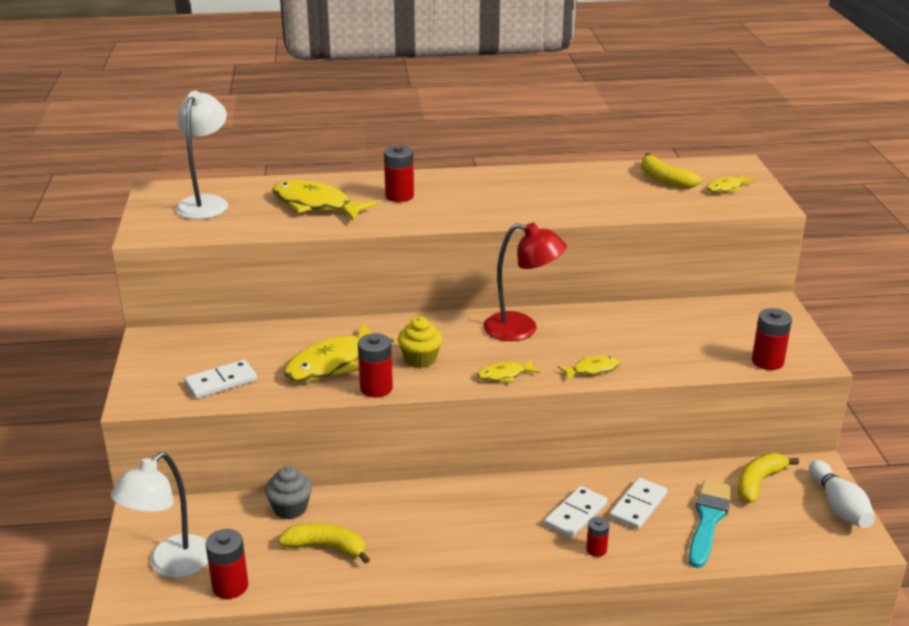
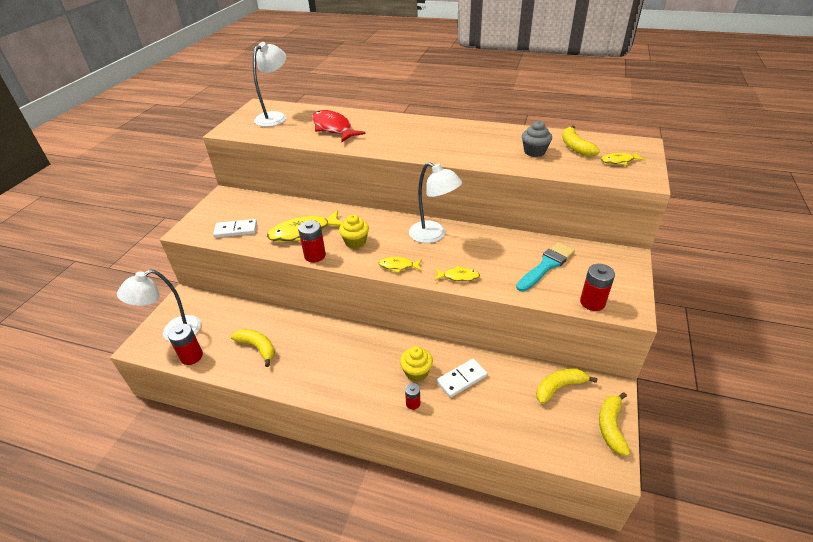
camera: 25 degrees right, 10 degrees up
grey cupcake [265,466,312,519] -> grey cupcake moved to [522,121,552,157]
yellow fish [272,180,377,221] -> red fish [312,110,366,142]
red battery [384,145,414,202] -> none
red lamp [483,223,567,341] -> white lamp [409,162,462,243]
white domino [544,486,607,538] -> yellow cupcake [400,346,433,382]
turquoise brush [688,480,733,568] -> turquoise brush moved to [516,242,575,292]
white bowling pin [809,460,875,528] -> yellow banana [599,392,630,456]

